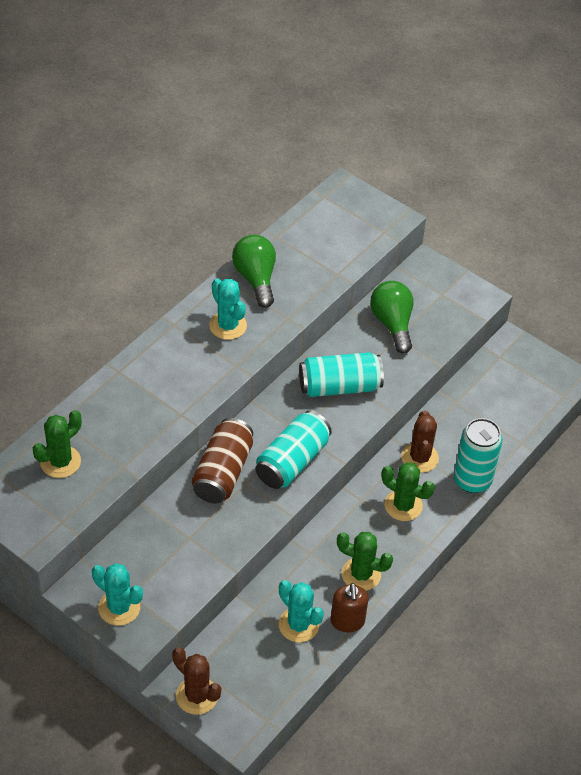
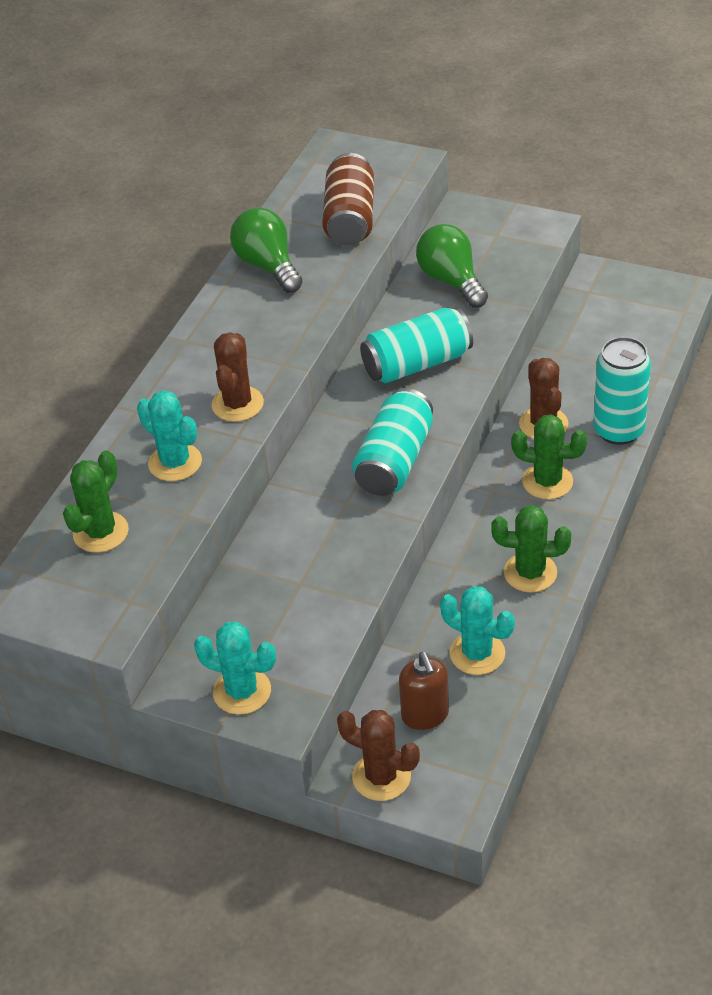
camera: 10 degrees left, 5 degrees down
brown can [192,418,253,503] -> brown can moved to [322,153,374,245]
turquoise cactus [209,279,247,340] -> turquoise cactus moved to [137,390,202,481]
brown soap dispenser [331,583,368,632] -> brown soap dispenser moved to [399,652,449,730]
none -> brown cactus [212,332,264,422]

